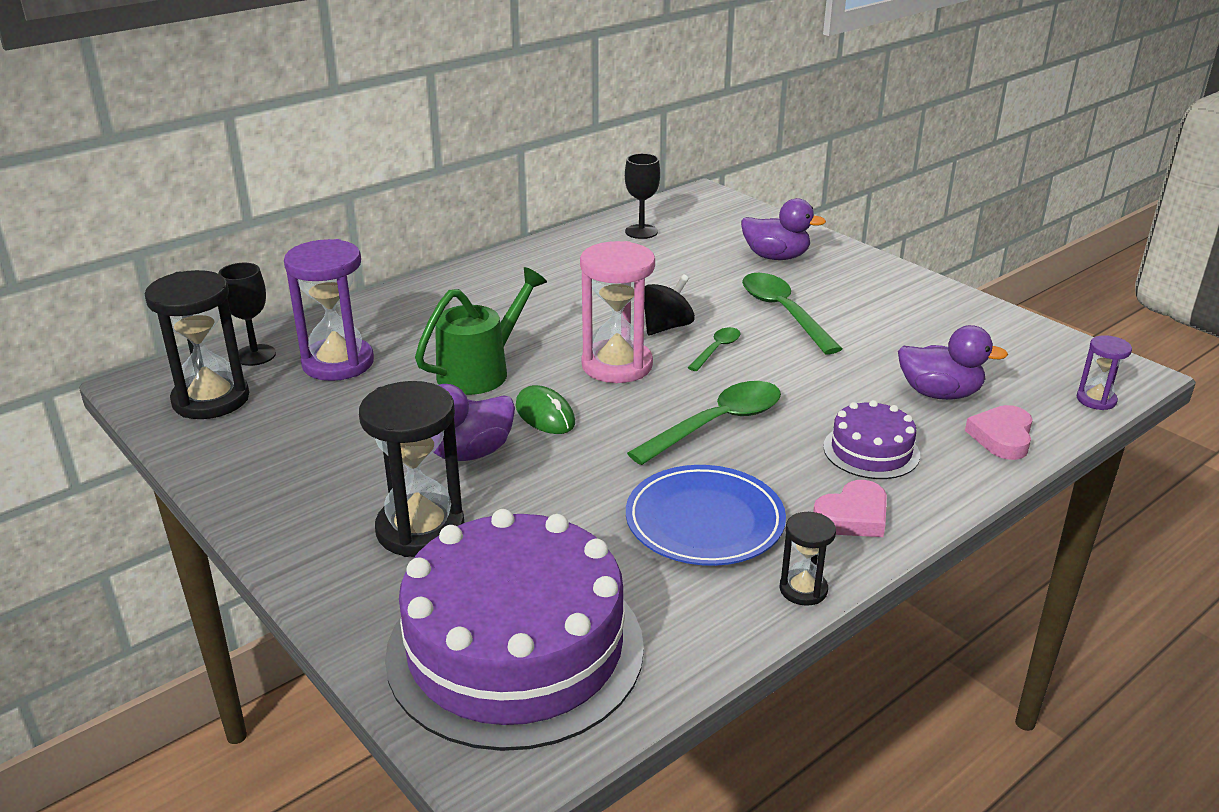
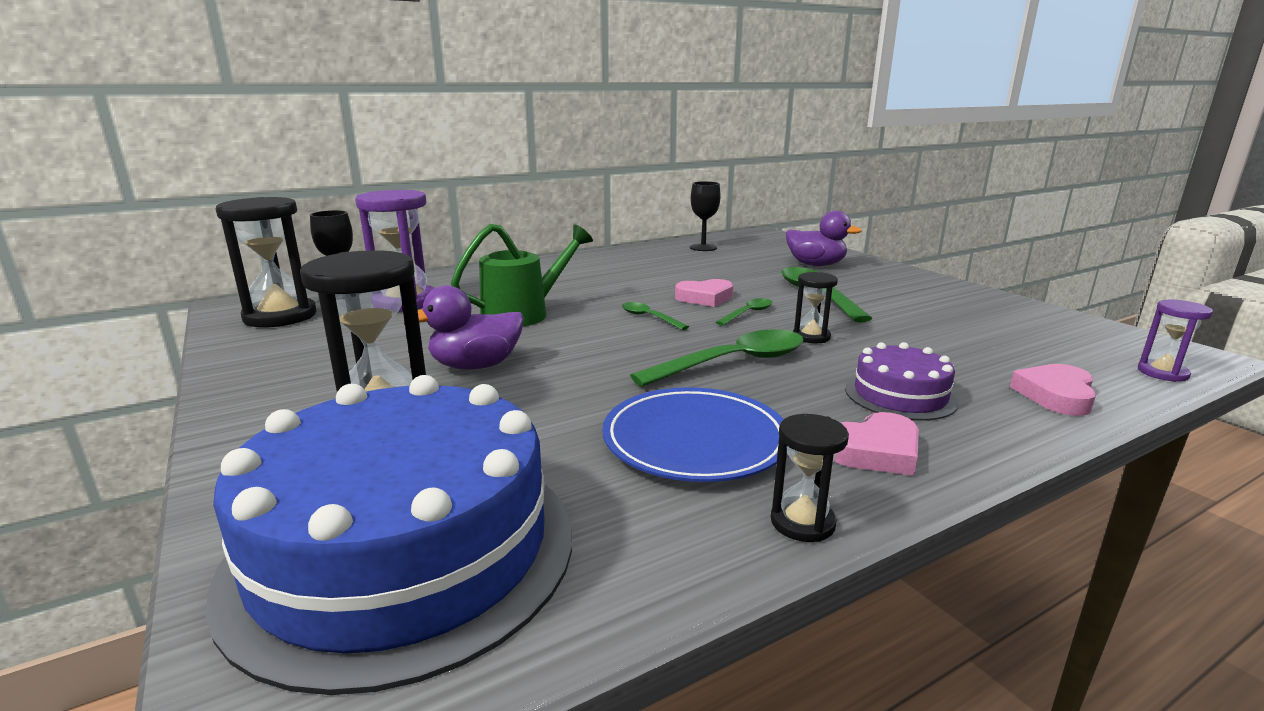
camera: 10 degrees right, 10 degrees down
purple cake [385,509,644,751] -> blue cake [205,375,572,695]
green mouse [516,385,575,434] -> none
pink hourglass [580,241,655,383] -> green spoon [622,302,689,330]
black spinning top [644,274,695,335] -> pink heart [675,279,733,307]
purple duck [898,325,1008,400] -> none
none -> black hourglass [793,272,838,343]

